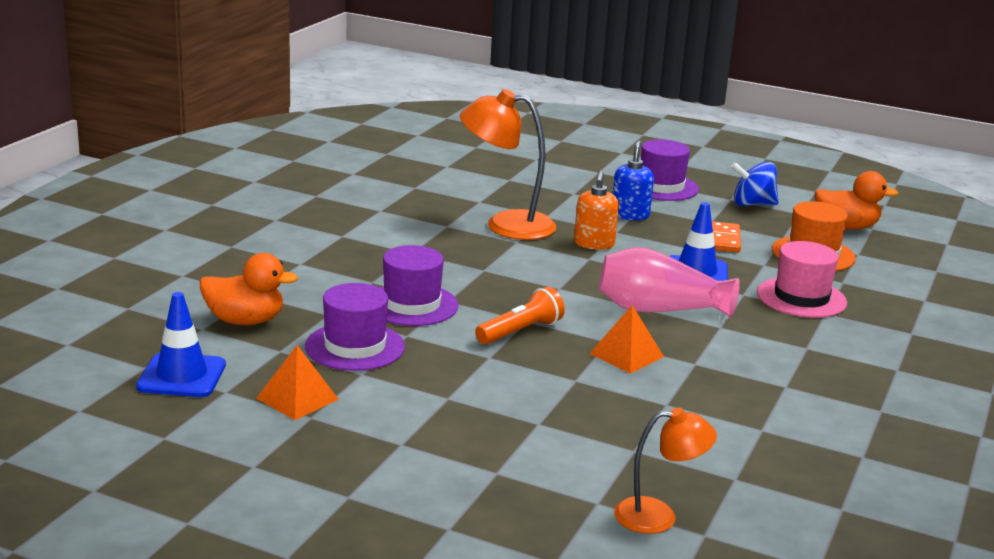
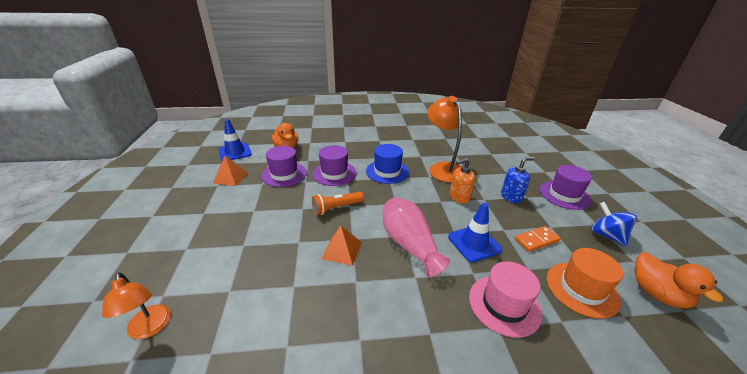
camera: 60 degrees right, 10 degrees up
orange flashlight [475,287,565,344] -> orange flashlight turned 135 degrees clockwise [312,192,364,215]
none -> blue hat [366,144,409,184]

